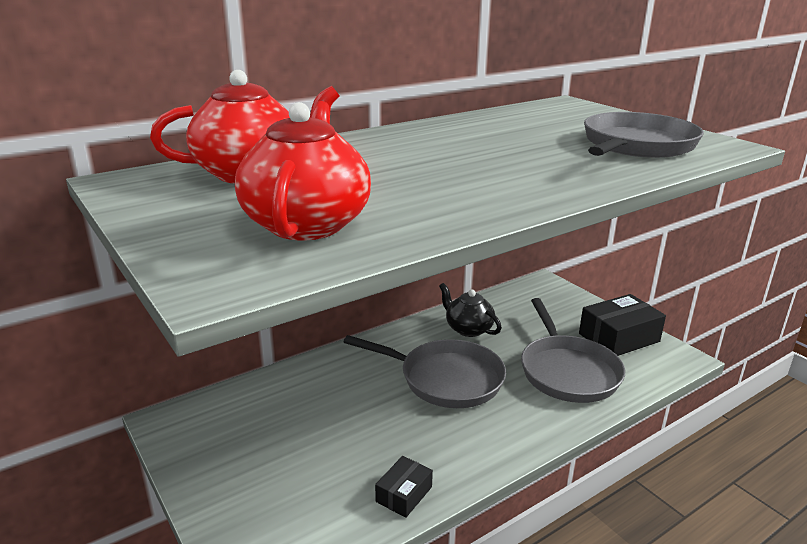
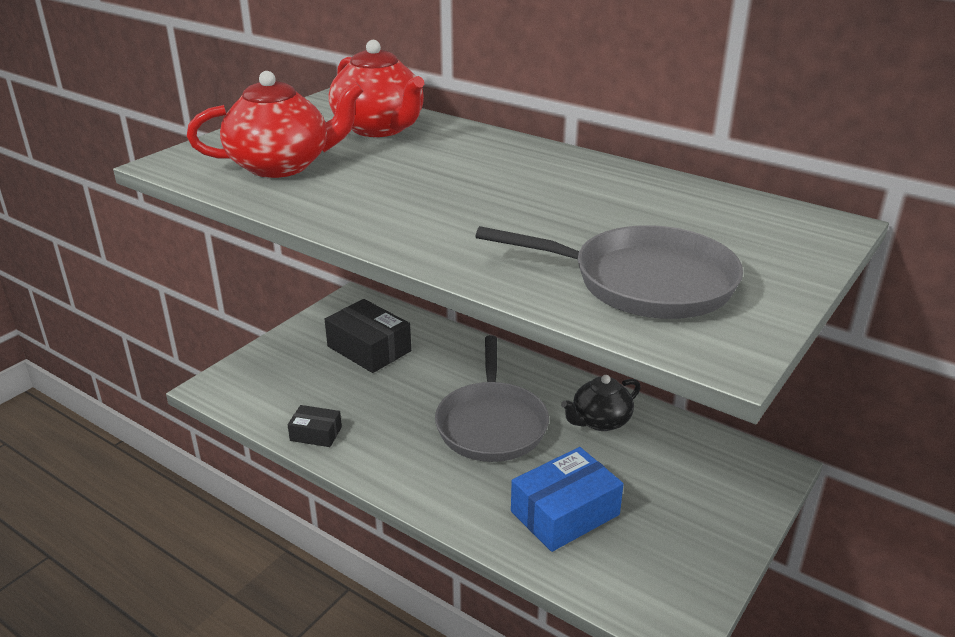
camera: 70 degrees right, 5 degrees up
black teapot [439,283,502,337] -> black teapot turned 150 degrees counterclockwise [561,375,641,431]
grey pan [521,298,625,403] -> blue box [511,447,624,552]
black box [579,294,666,356] -> black box moved to [325,299,411,373]

